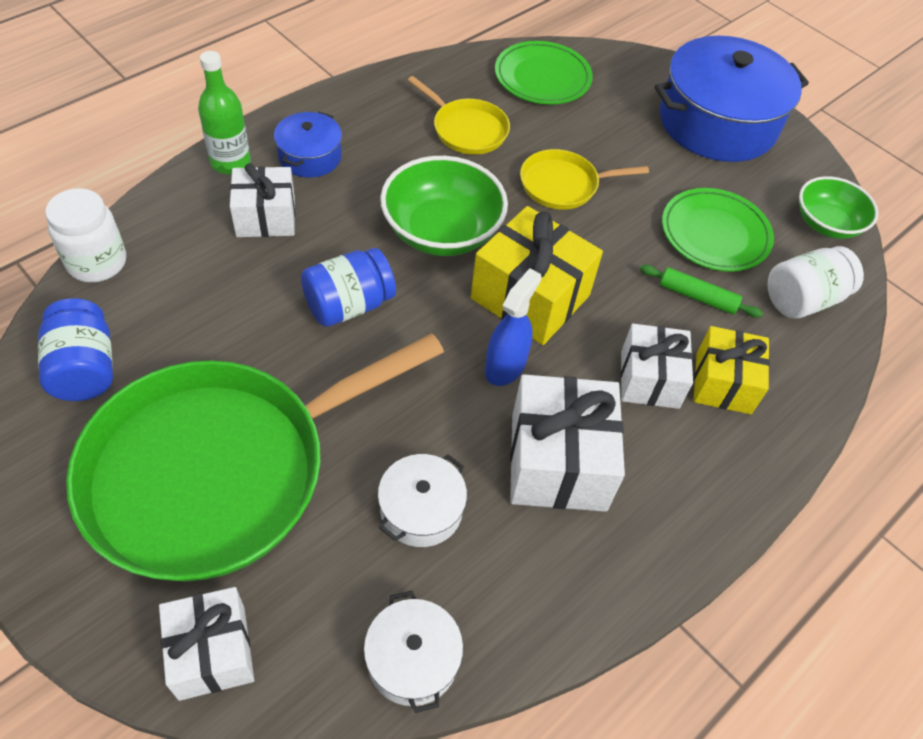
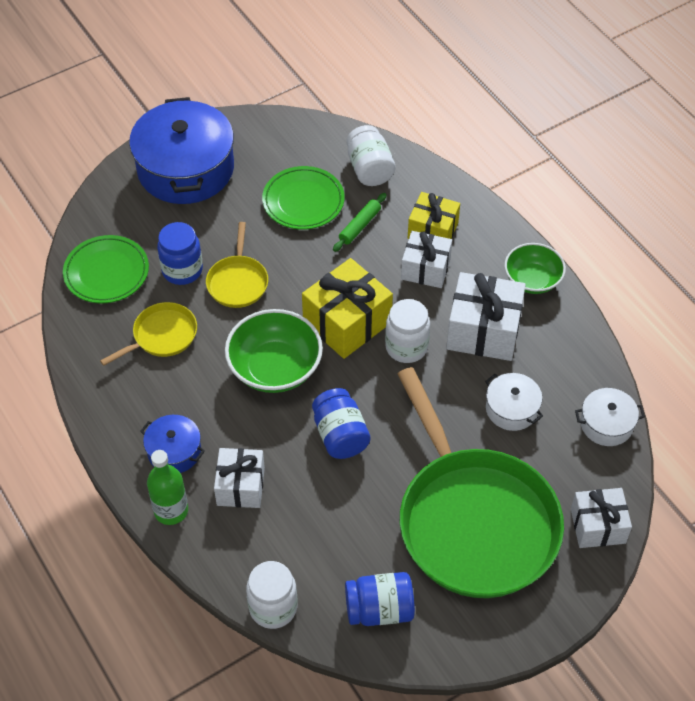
camera: 75 degrees left, 0 degrees up
blue spray bottle [485,268,542,386] -> white jar [385,299,430,363]
green bowl [799,176,878,239] -> green bowl moved to [504,243,566,294]
none -> blue jar [157,222,203,285]

